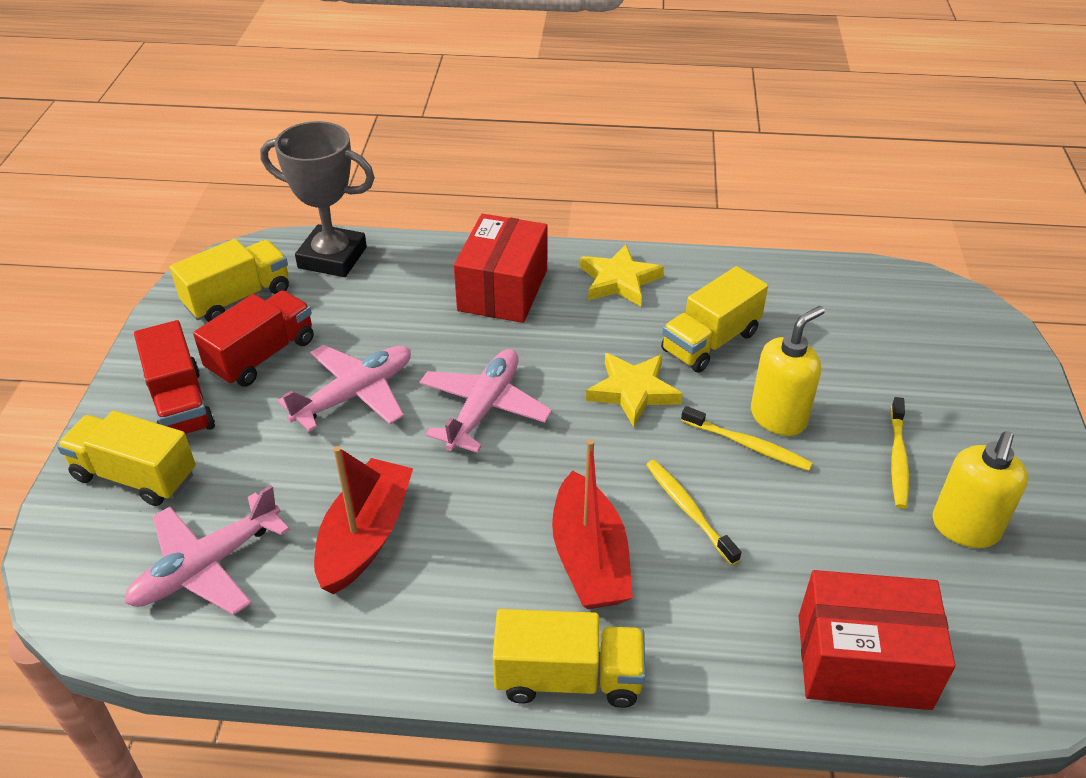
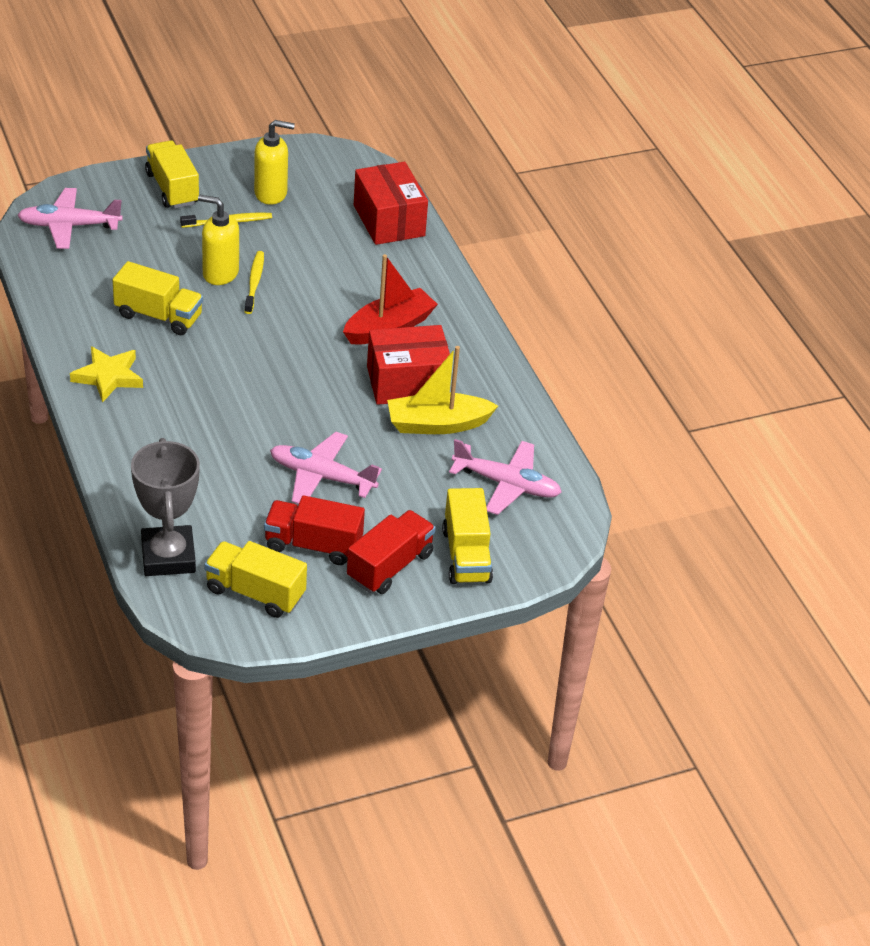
camera: 120 degrees left, 0 degrees up
red boat [314,446,413,594] -> yellow boat [387,346,498,434]
pink plane [419,349,552,453] -> pink plane moved to [17,188,123,249]
red box [454,214,547,323] -> red box moved to [367,325,450,405]
yellow truck [493,609,645,708] -> yellow truck moved to [145,140,199,209]
yellow star [586,353,683,427] -> none
yellow toothbrush [646,460,741,565] -> none

